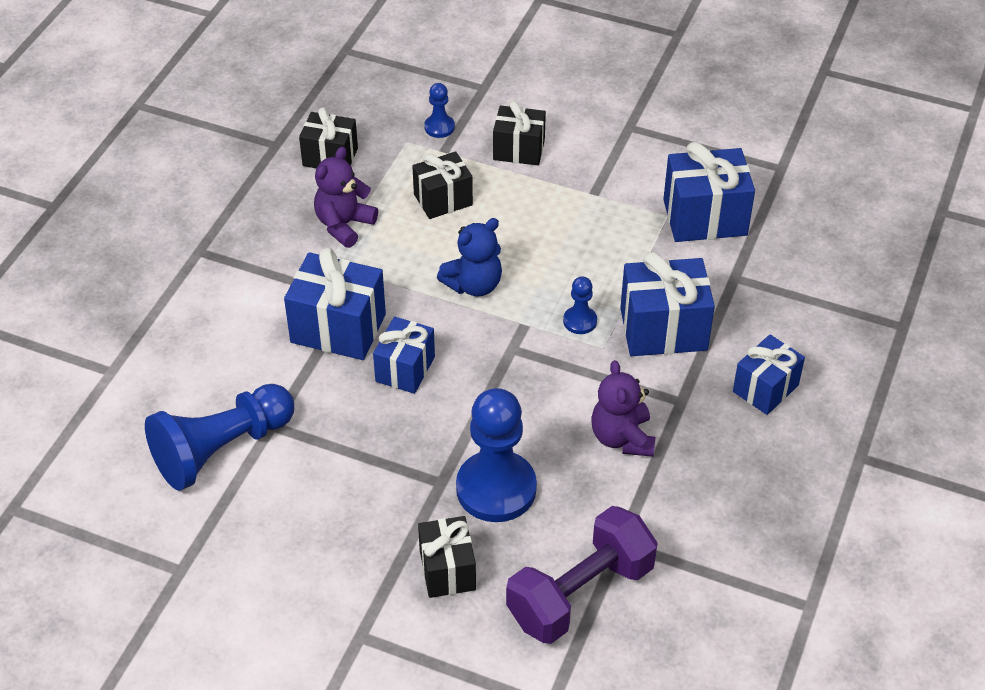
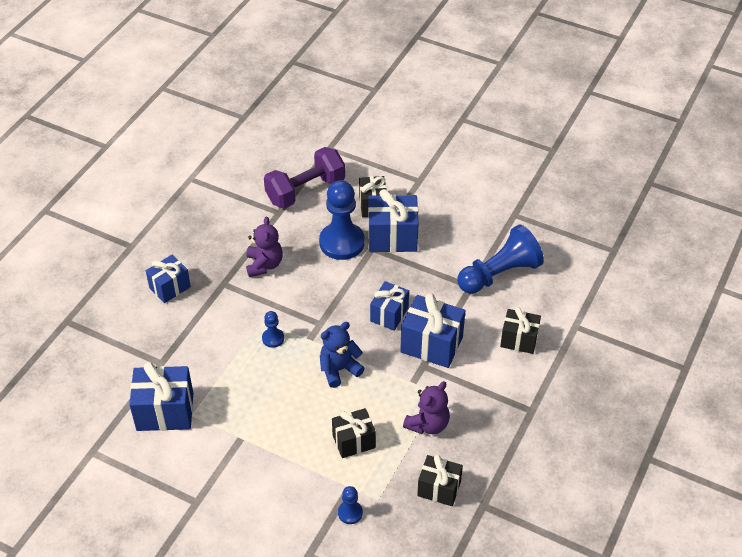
camera: 175 degrees left, 0 degrees up
black gift [493,100,546,165] -> black gift moved to [500,307,541,354]
blue gift [620,252,715,356] -> blue gift moved to [368,189,418,252]

